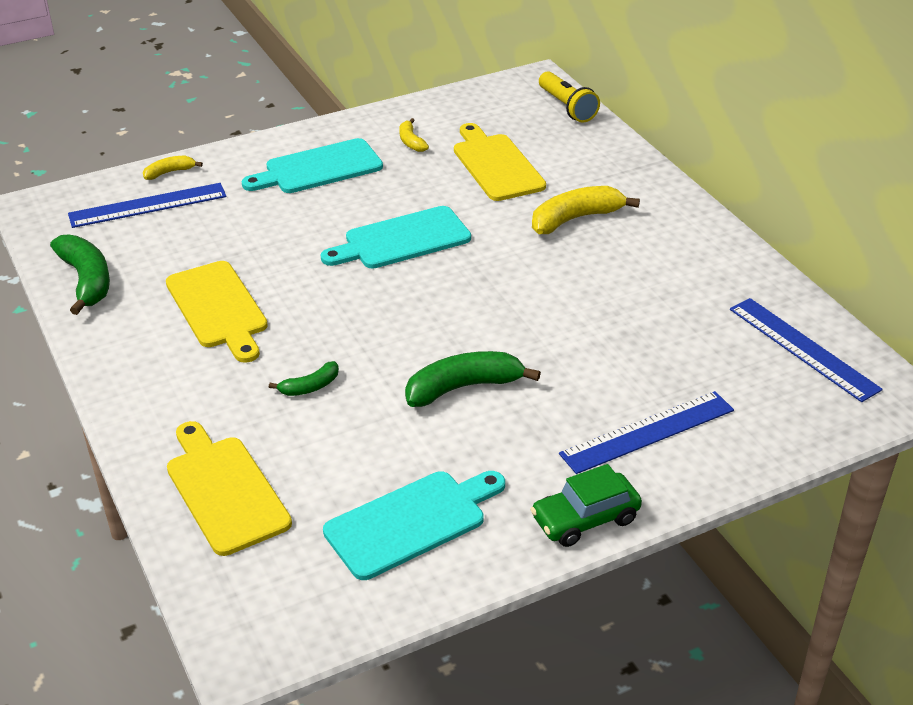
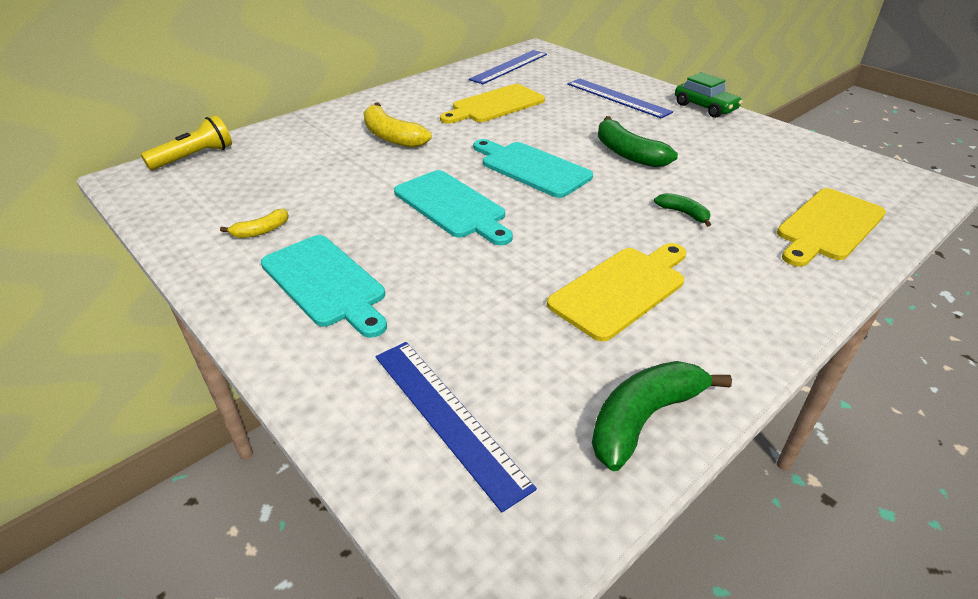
camera: 105 degrees left, 0 degrees up
yellow banana [143,156,203,180] -> none
turquoise cutting board [323,471,505,580] -> turquoise cutting board moved to [473,139,593,198]
yellow cutting board [454,123,546,201] -> yellow cutting board moved to [440,84,545,124]

